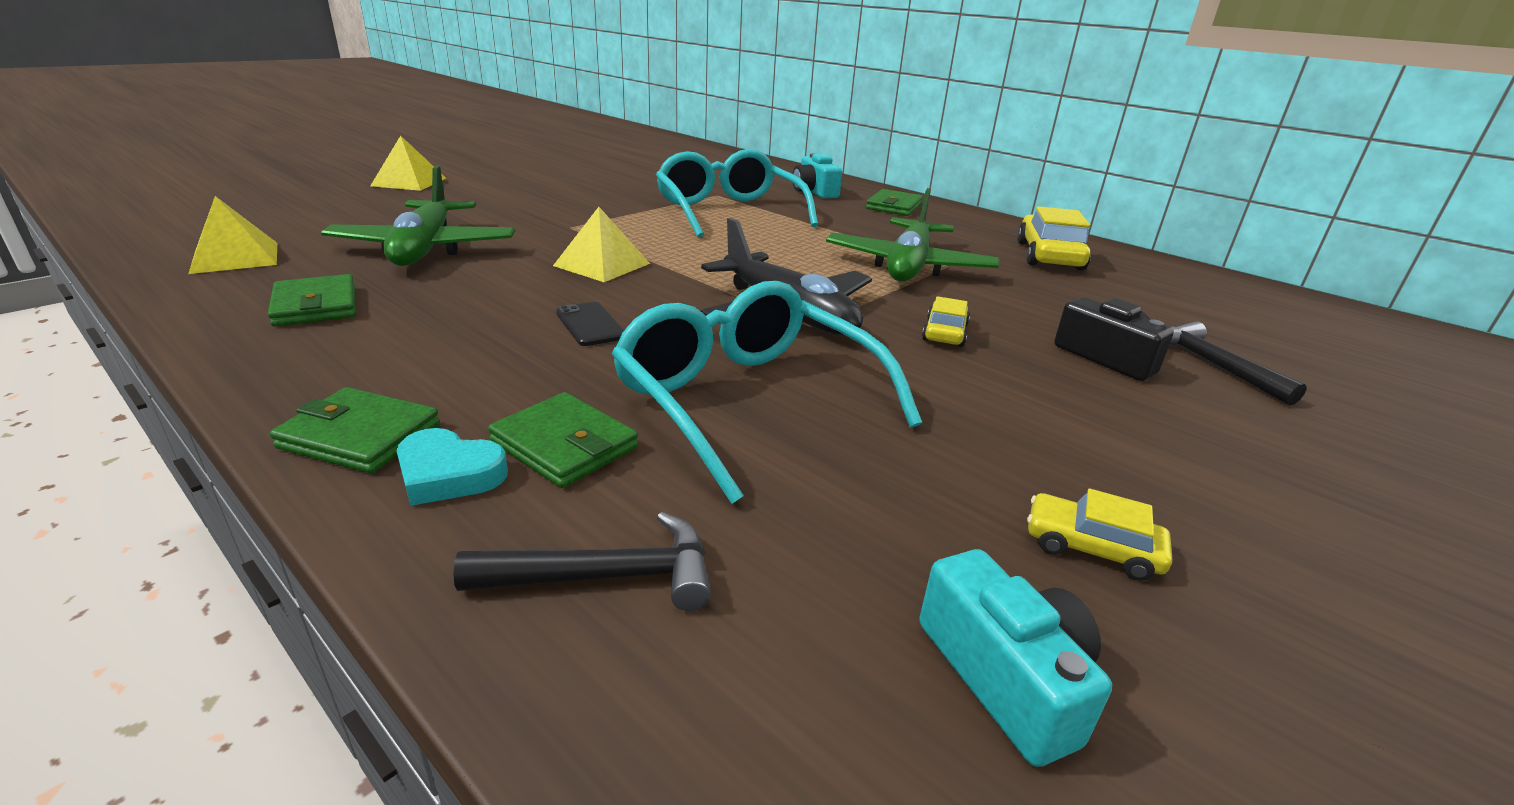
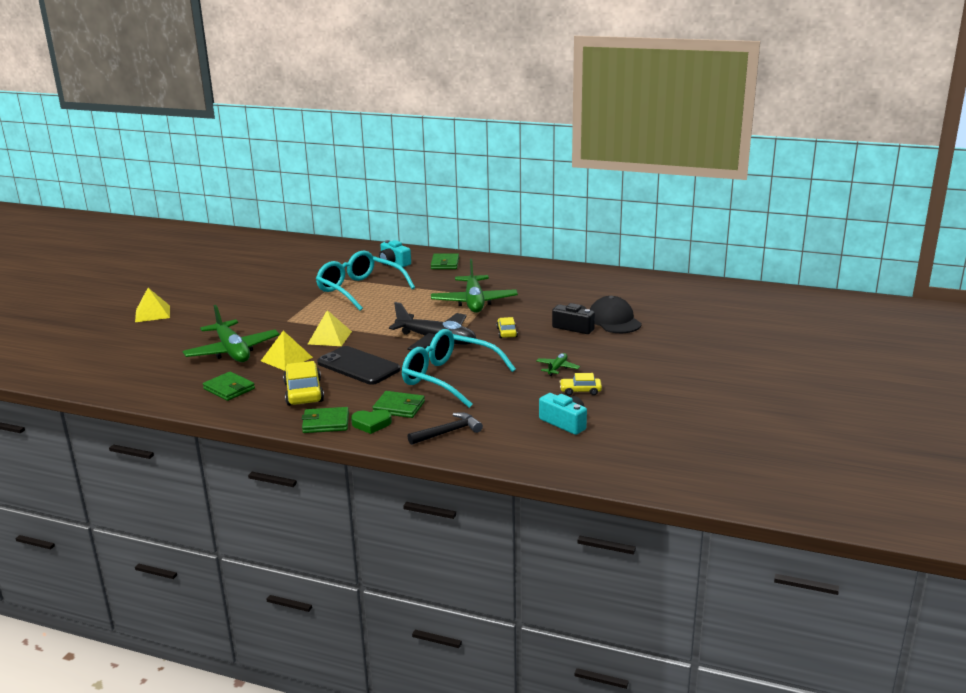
camera: 20 degrees left, 5 degrees down
yellow pyramid [188,196,277,274] -> yellow pyramid moved to [261,331,313,371]
turquoise heart [397,428,508,506] -> green heart [351,410,392,434]
black phone [556,302,624,346] -> black phone [317,346,401,385], size x2.01
yellow car [1017,206,1091,270] -> yellow car moved to [283,361,324,406]
black hammer [1170,321,1307,406] -> black cap [590,296,642,333]
none -> green plane [536,353,580,376]

